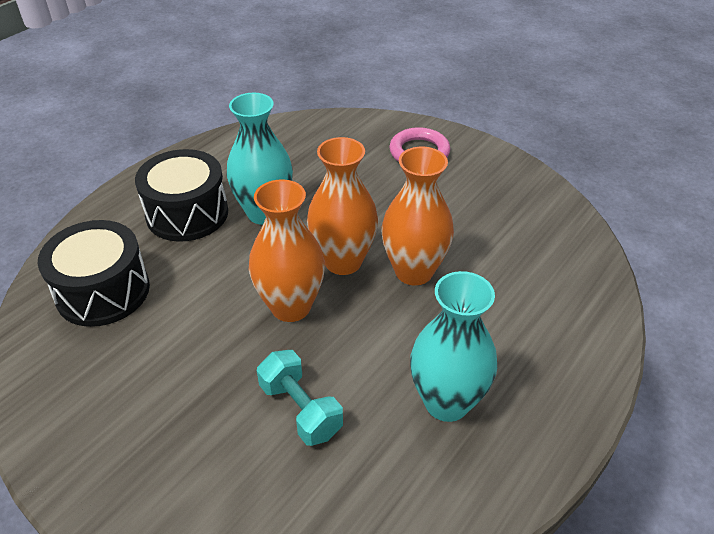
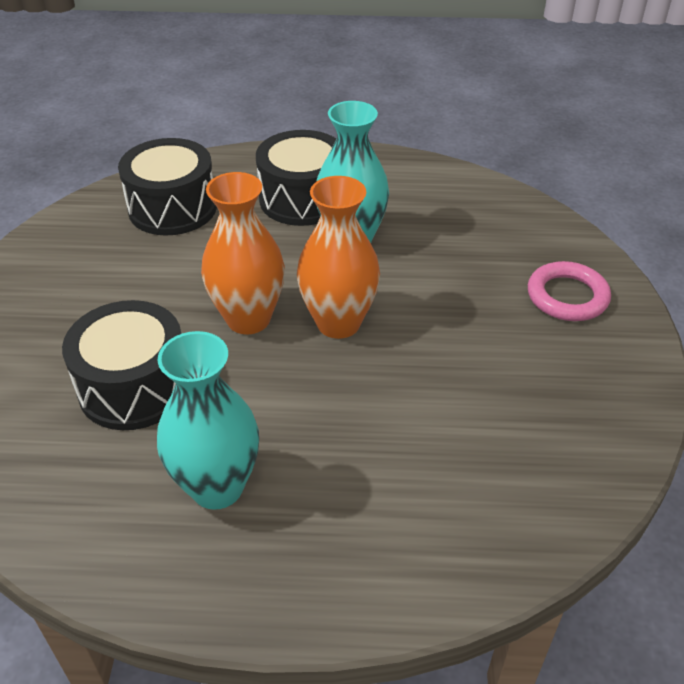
camera: 55 degrees right, 0 degrees up
turquoise dumbbell [257,350,343,446] -> black drum [62,300,181,430]
orange vase [381,147,454,285] -> none

